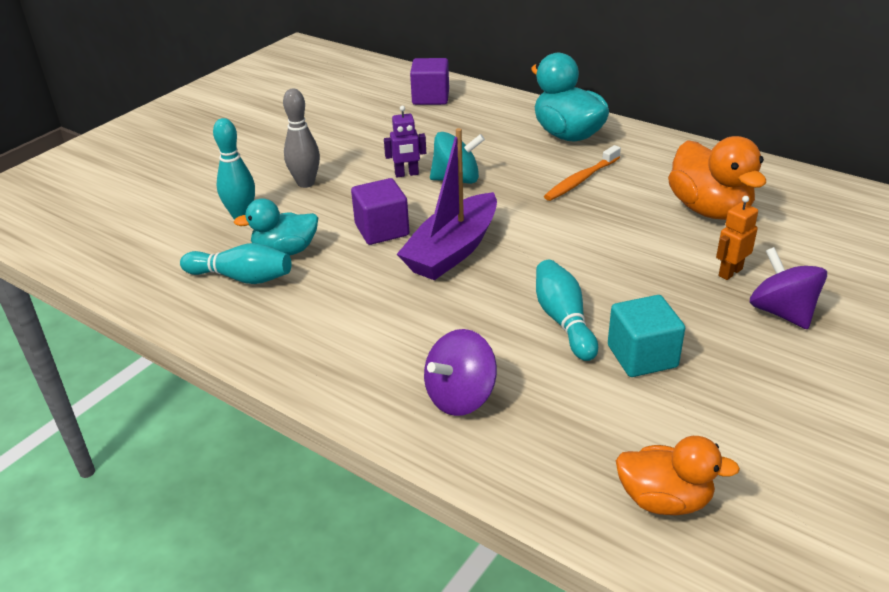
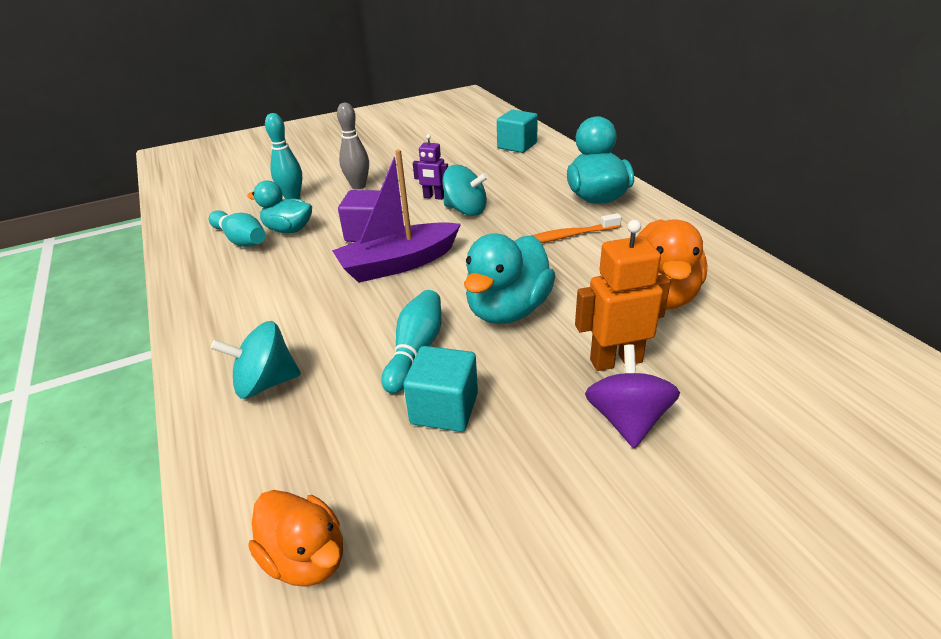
camera: 30 degrees right, 0 degrees up
purple cube [410,58,449,105] -> turquoise cube [497,110,538,153]
purple spinning top [424,329,497,416] -> turquoise spinning top [211,321,301,399]
orange robot [716,196,758,280] -> orange robot [575,220,671,371], size x1.62
none -> turquoise duck [464,234,556,324]

